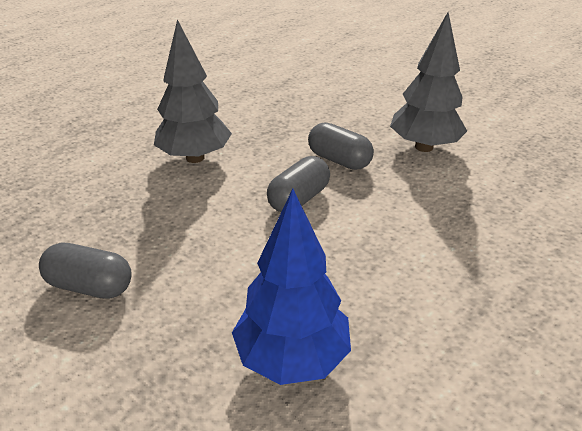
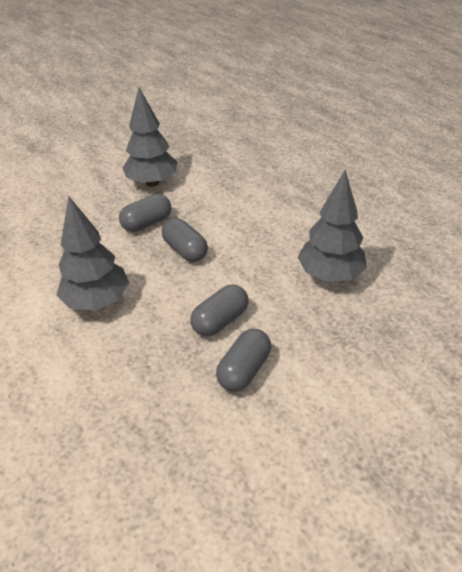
camera: 75 degrees left, 5 degrees up
blue tree [232,189,351,385] -> grey tree [297,170,367,282]
none -> grey capsule [190,285,248,337]

